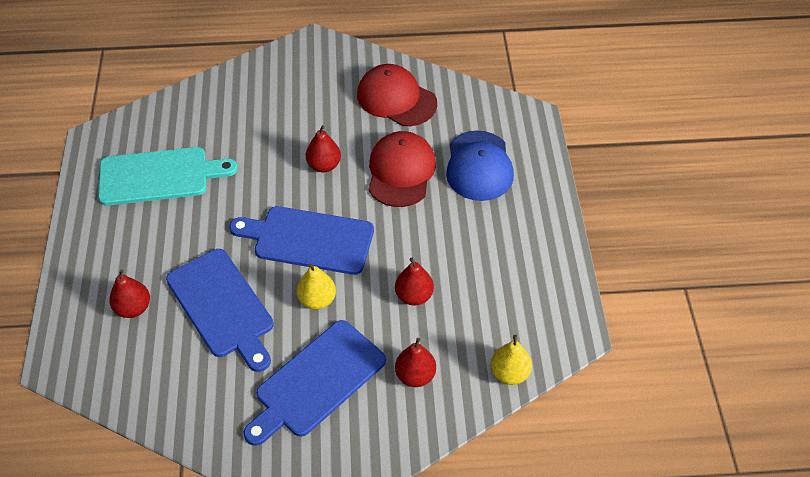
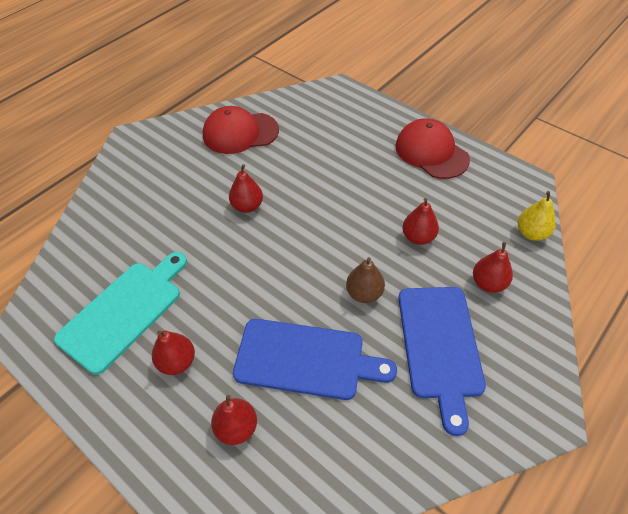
camera: 45 degrees left, 0 degrees up
blue cutting board [229,206,374,275] -> none
yellow pear [297,263,336,310] -> brown pear [346,257,385,303]
red cap [368,131,436,207] -> red cap moved to [395,118,470,179]
blue cap [446,130,514,201] -> none
none -> red pear [152,330,195,375]

